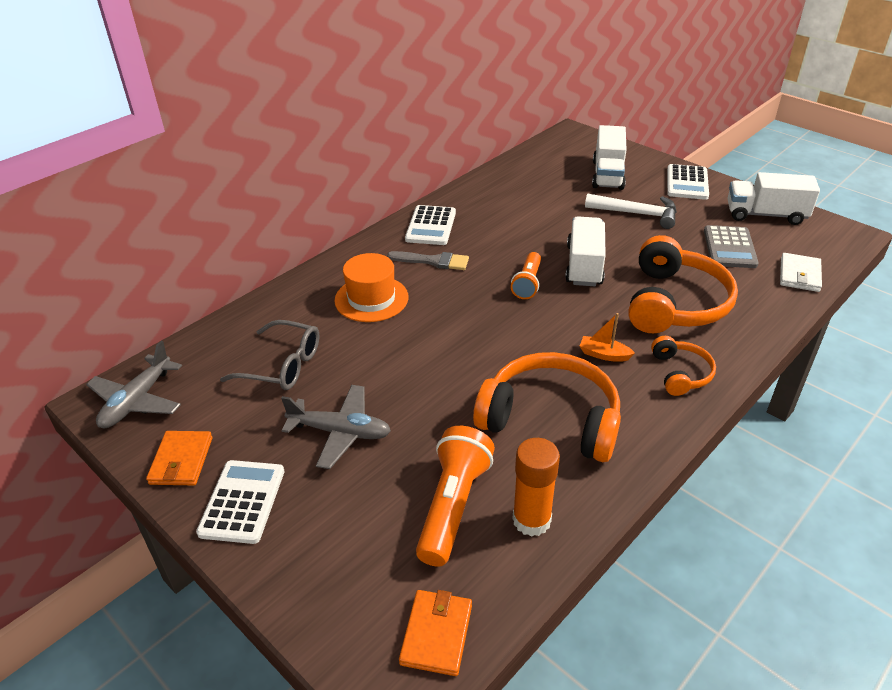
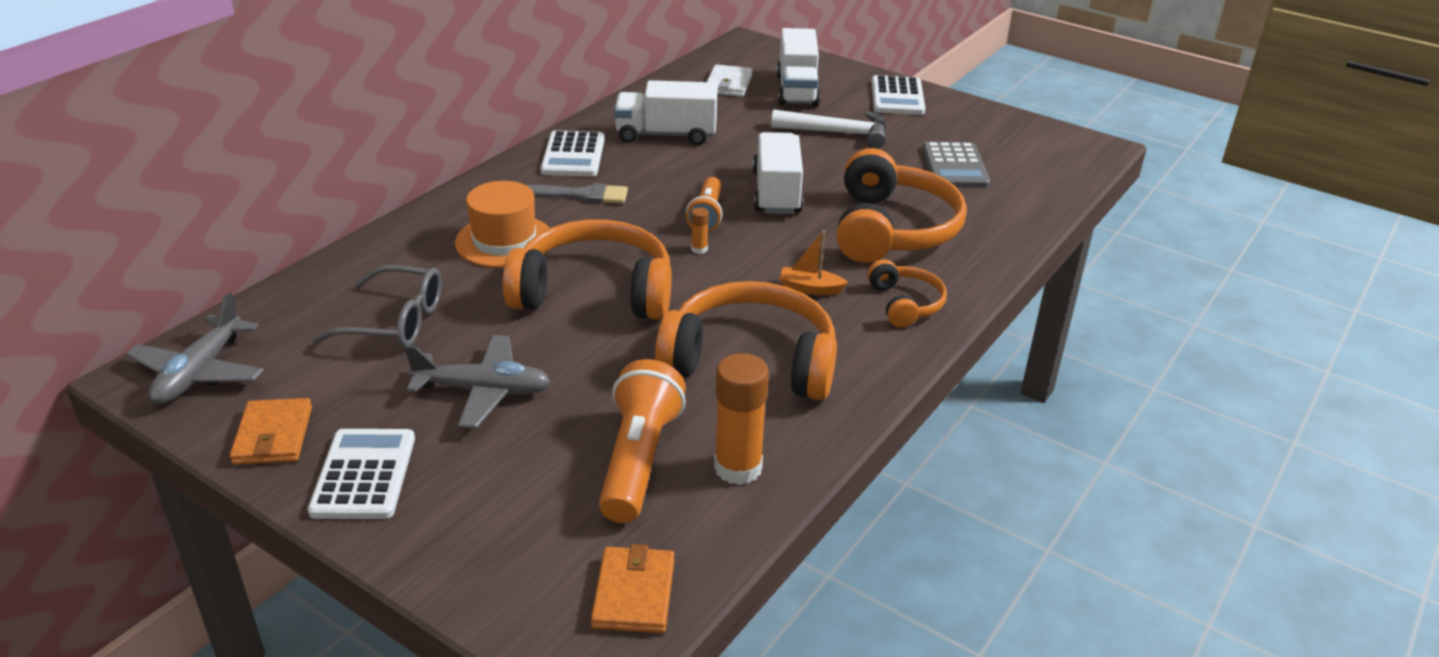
camera: 10 degrees left, 5 degrees down
white truck [728,172,820,225] -> white truck moved to [614,80,717,145]
white wallet [780,253,822,292] -> white wallet moved to [707,64,753,97]
none -> orange headphones [503,220,672,320]
none -> orange glue stick [691,207,709,254]

